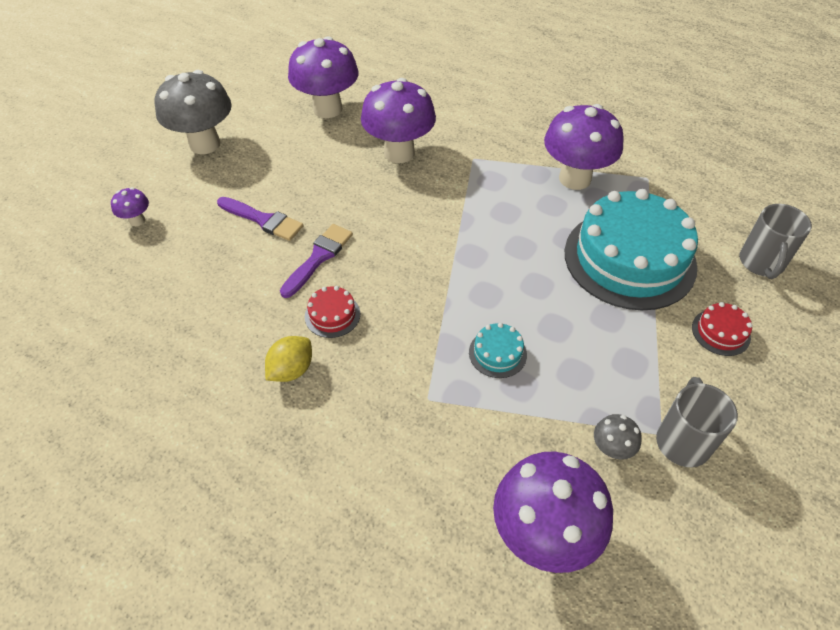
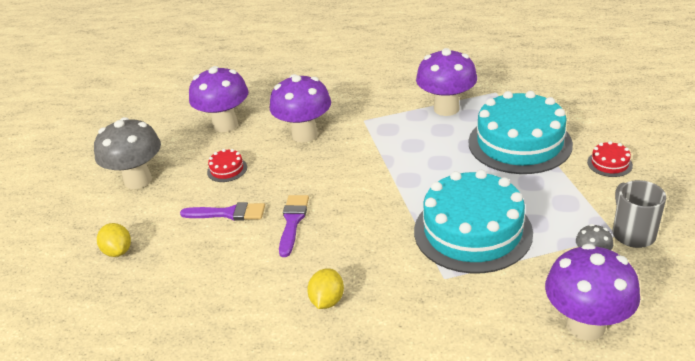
camera: 20 degrees left, 15 degrees down
purple mushroom [111,187,149,226] -> yellow lemon [97,223,131,257]
red cake [305,286,360,338] -> red cake moved to [207,149,247,182]
turquoise cake [469,323,527,378] -> turquoise cake [414,170,533,273], size x2.50
grey mug [739,204,812,279] -> none

